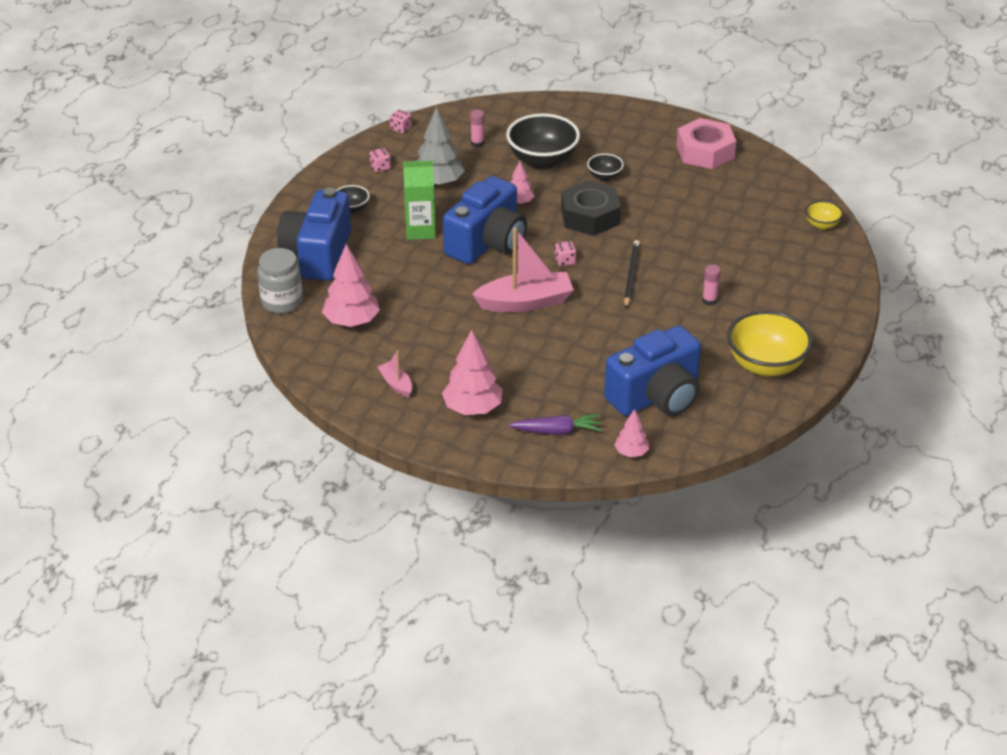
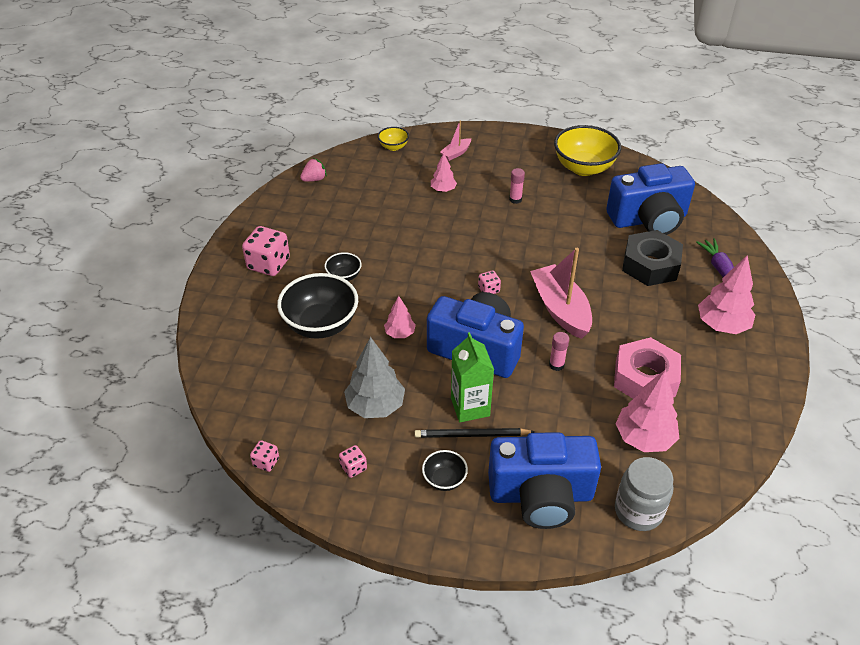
camera: 100 degrees left, 5 degrees up
pink boat [378,351,412,397] -> pink boat moved to [440,120,471,161]
pink glue stick [470,110,484,148] -> pink glue stick moved to [549,332,569,371]
black nut [561,181,621,236] -> black nut moved to [622,230,683,286]
blue camera [604,326,701,416] -> blue camera turned 120 degrees clockwise [606,163,695,235]
pink tree [614,409,649,457] -> pink tree moved to [431,153,457,192]
black pencil [624,240,640,308] -> black pencil moved to [415,428,535,438]
pink nut [676,118,736,169] -> pink nut moved to [614,337,681,399]
none -> pink dice [242,226,290,276]
none -> pink strawberry [300,158,327,182]

